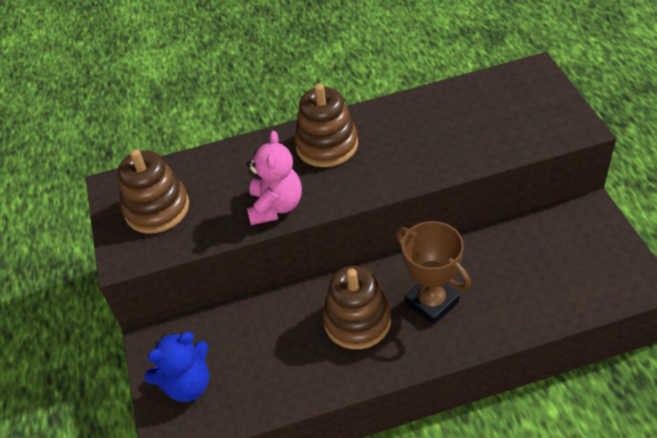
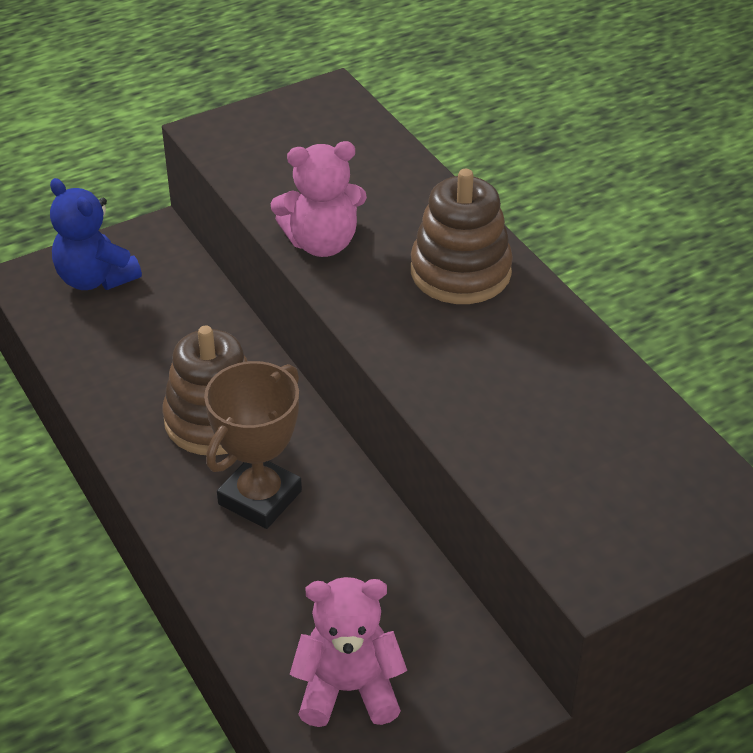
camera: 70 degrees right, 5 degrees down
brown stacking toy [118,149,189,234] -> none
none -> pink teddy bear [290,577,407,727]

